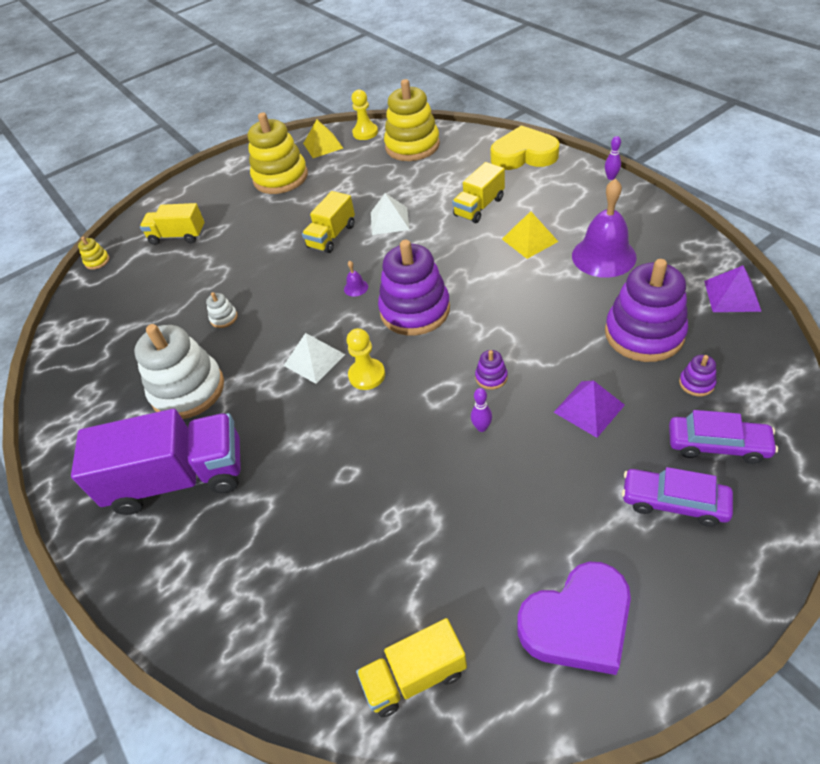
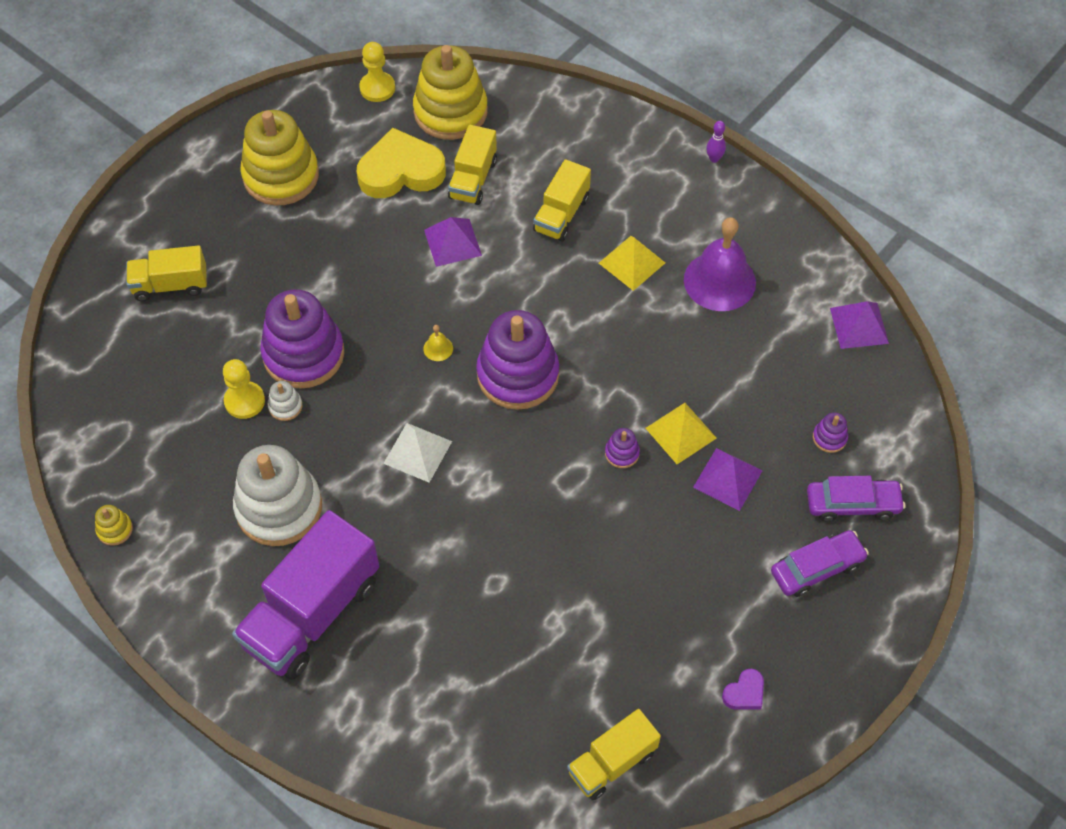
camera: 20 degrees left, 10 degrees up
purple truck [71,409,241,515] -> purple truck turned 150 degrees clockwise [232,510,379,680]
yellow stacking toy [78,237,110,270] -> yellow stacking toy moved to [95,505,133,546]
yellow truck [302,191,355,253] -> yellow truck moved to [448,125,497,205]
yellow pyramid [303,120,343,158] -> yellow pyramid moved to [646,403,717,464]
purple bell [344,261,368,297] -> yellow bell [423,325,453,361]
yellow pawn [347,328,385,390] -> yellow pawn moved to [223,359,265,419]
white pyramid [371,193,410,235] -> purple pyramid [424,217,482,267]
purple bowling pin [471,388,492,432] -> none
yellow heart [490,125,560,170] -> yellow heart moved to [357,128,446,198]
purple heart [517,562,631,675] -> purple heart [722,668,764,710], size x0.44
purple stacking toy [605,259,688,362] -> purple stacking toy moved to [260,289,344,389]
purple car [622,467,733,527] -> purple car turned 150 degrees clockwise [771,530,869,597]

